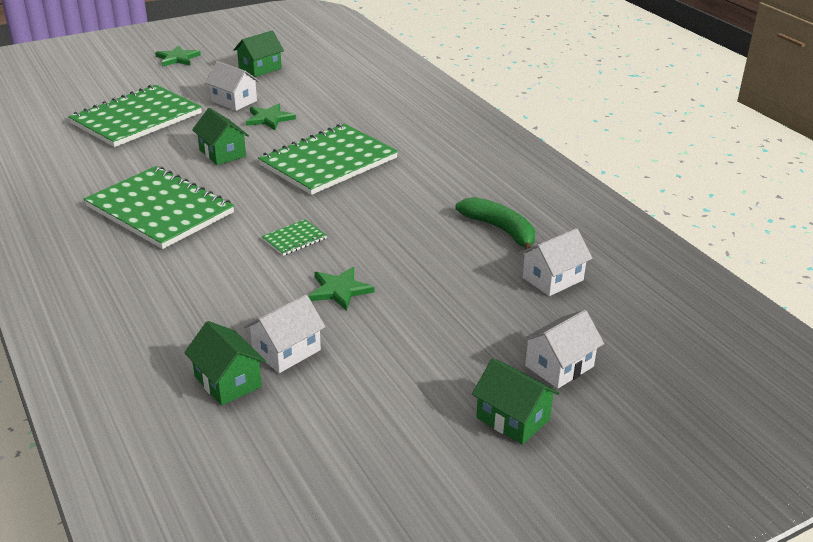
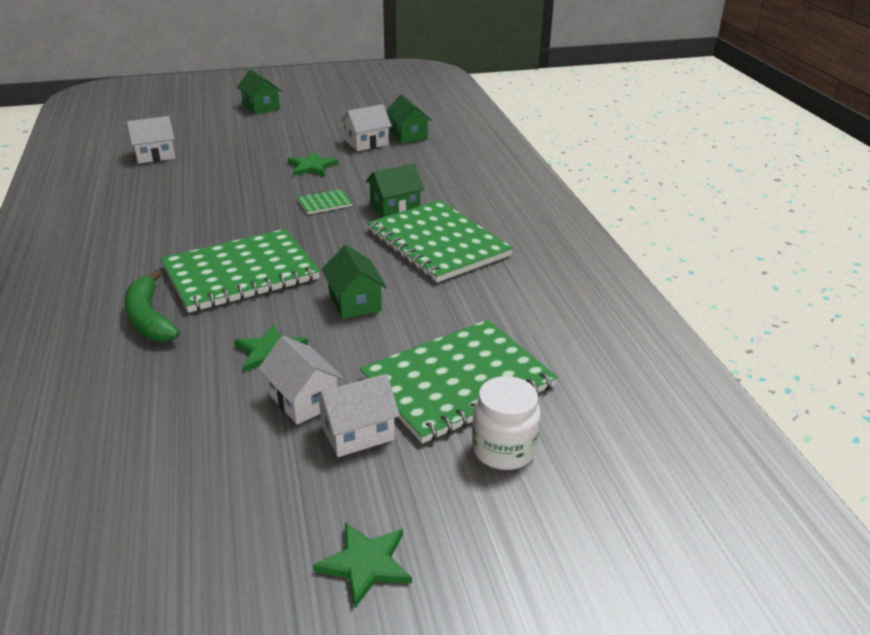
camera: 165 degrees left, 0 degrees up
green house [234,31,284,77] -> green house moved to [366,163,425,217]
green banana [456,197,535,253] -> green banana moved to [124,270,180,342]
white house [522,310,604,389] -> white house moved to [314,374,400,457]
none -> white jar [472,376,541,470]

